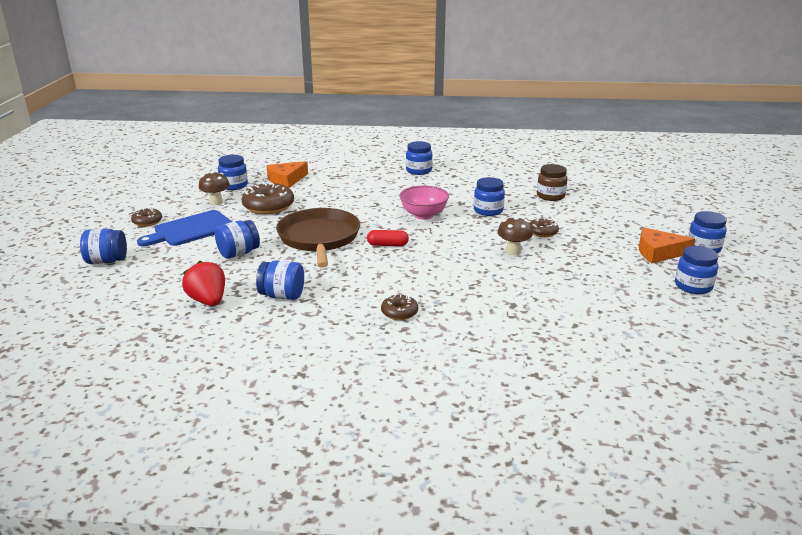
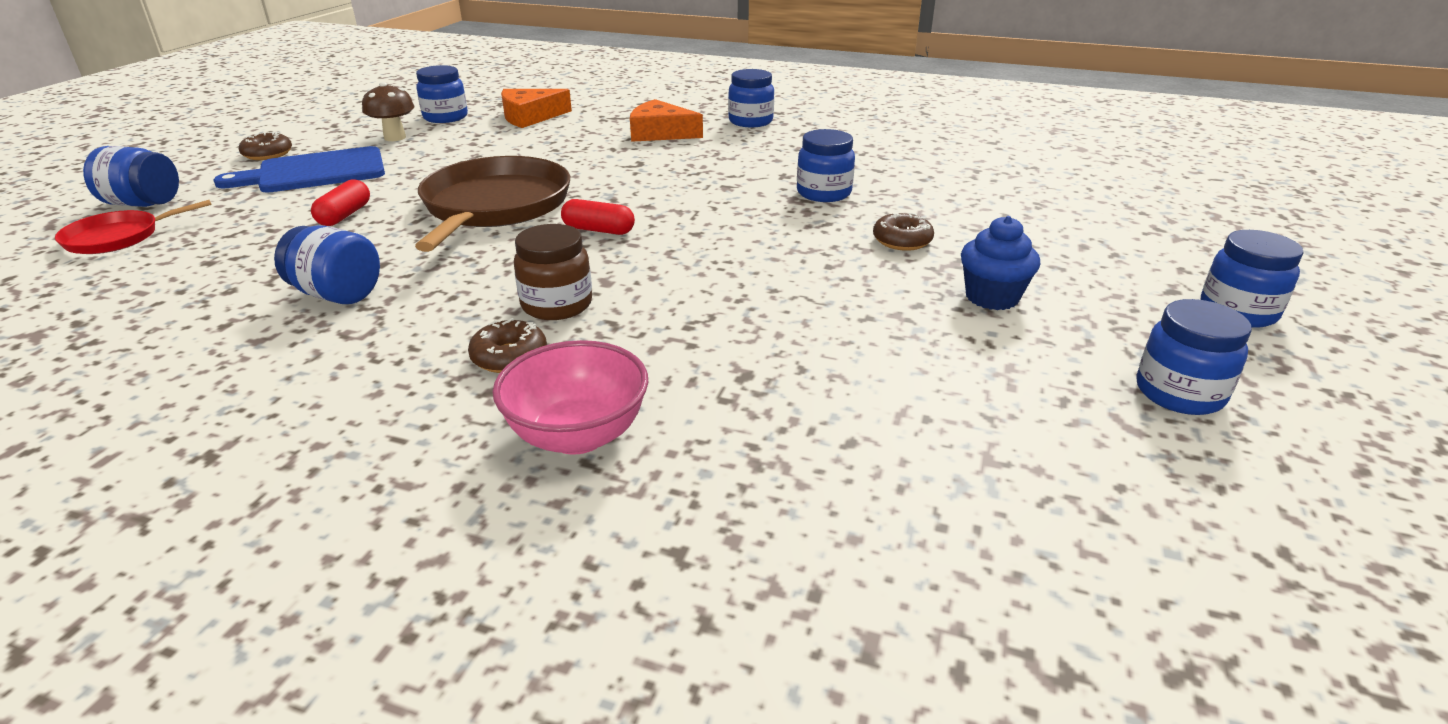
camera: 15 degrees right, 5 degrees up
red strawberry [182,261,225,306] -> none
blue jar [215,220,260,259] -> red capsule [311,179,370,226]
brown donut [242,182,294,214] -> none
pink bowl [399,186,449,220] -> pink bowl moved to [493,340,648,455]
brown mushroom [497,216,533,255] -> none
brown jar [537,164,567,201] -> brown jar moved to [514,224,592,320]
orange cheese [639,227,695,263] -> orange cheese moved to [630,99,703,142]
none -> red pan [55,200,212,254]
none -> blue cupcake [961,216,1040,310]

